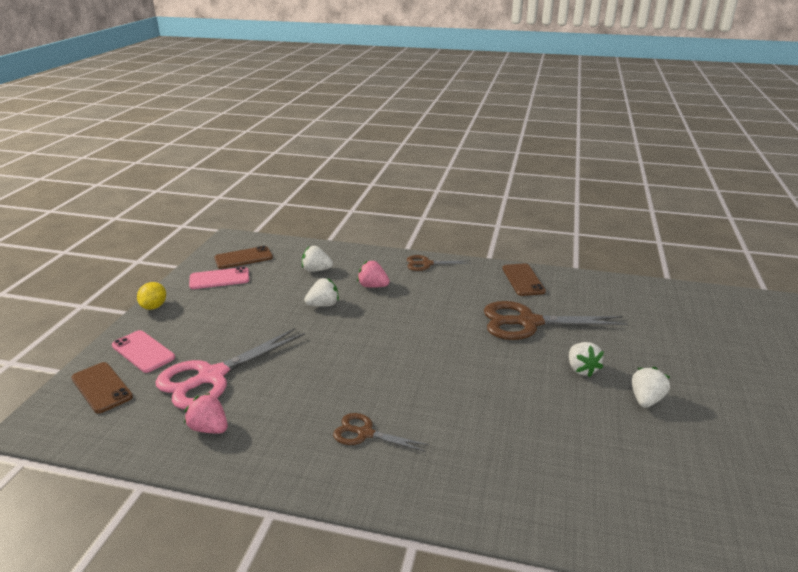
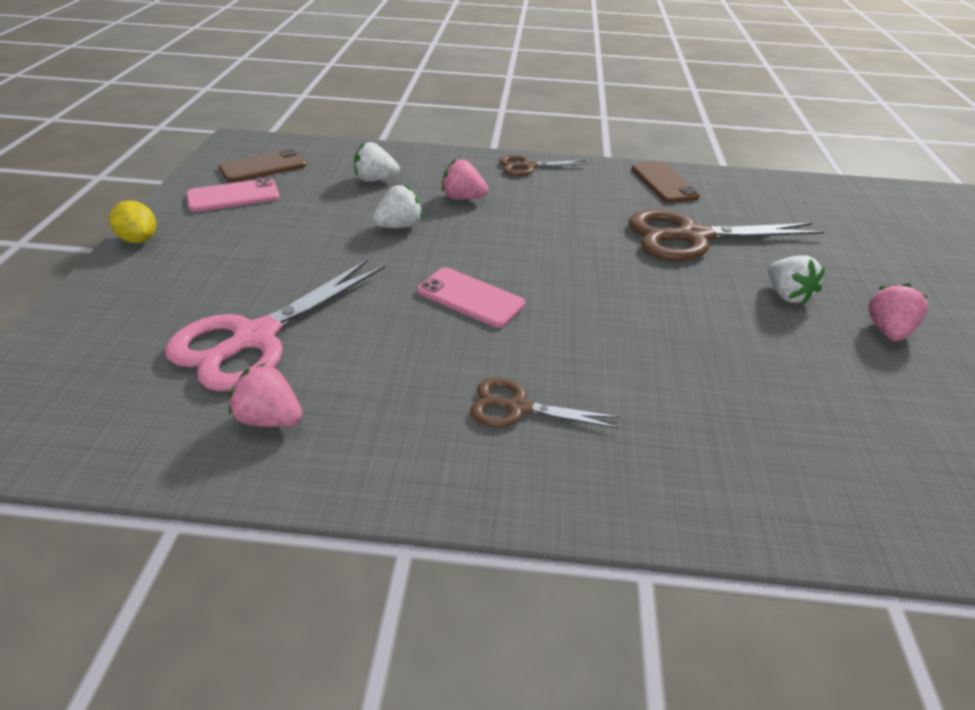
camera: 10 degrees left, 10 degrees up
brown phone [71,362,133,413] -> none
pink phone [112,330,175,373] -> pink phone moved to [417,267,525,328]
yellow lemon [137,282,166,310] -> yellow lemon turned 45 degrees counterclockwise [109,200,156,243]
white strawberry [632,367,670,408] -> pink strawberry [868,283,928,341]

